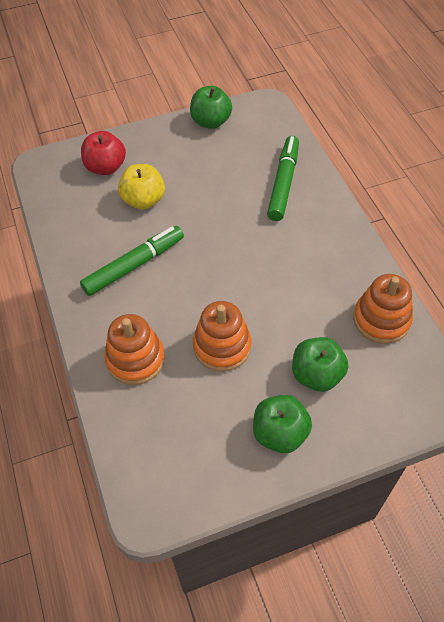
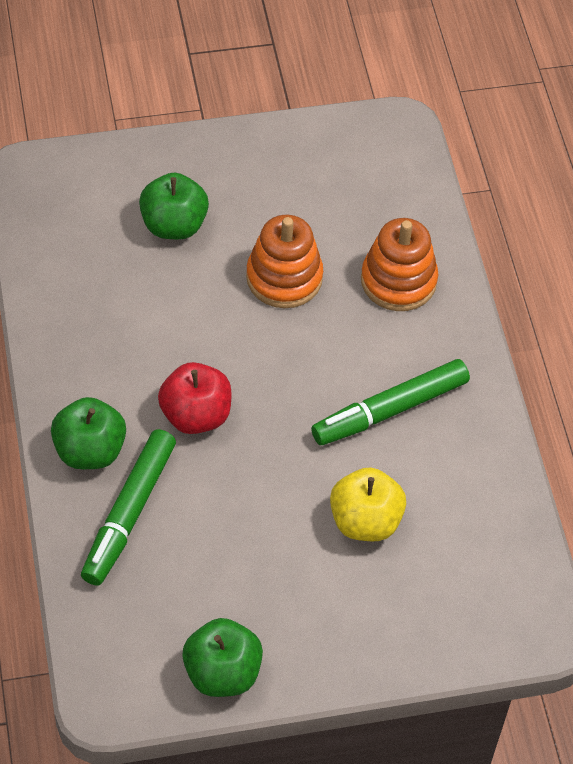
camera: 175 degrees left, 0 degrees up
red apple [81,131,126,175] -> red apple moved to [158,362,232,434]
green apple [253,395,312,453] -> green apple moved to [51,397,126,469]
orange stacking toy [353,274,413,344] -> none

